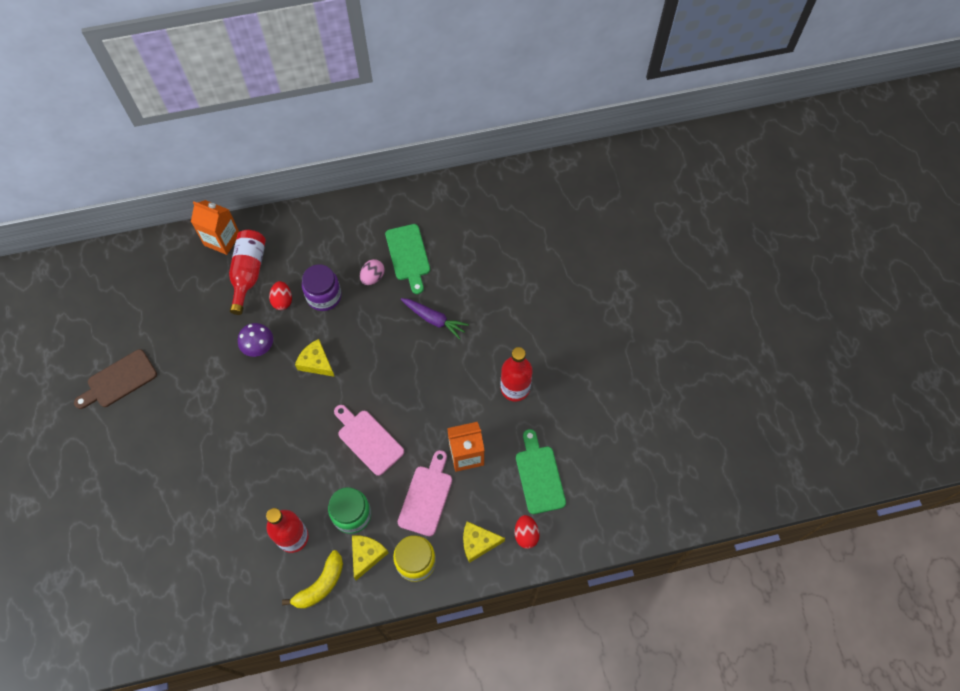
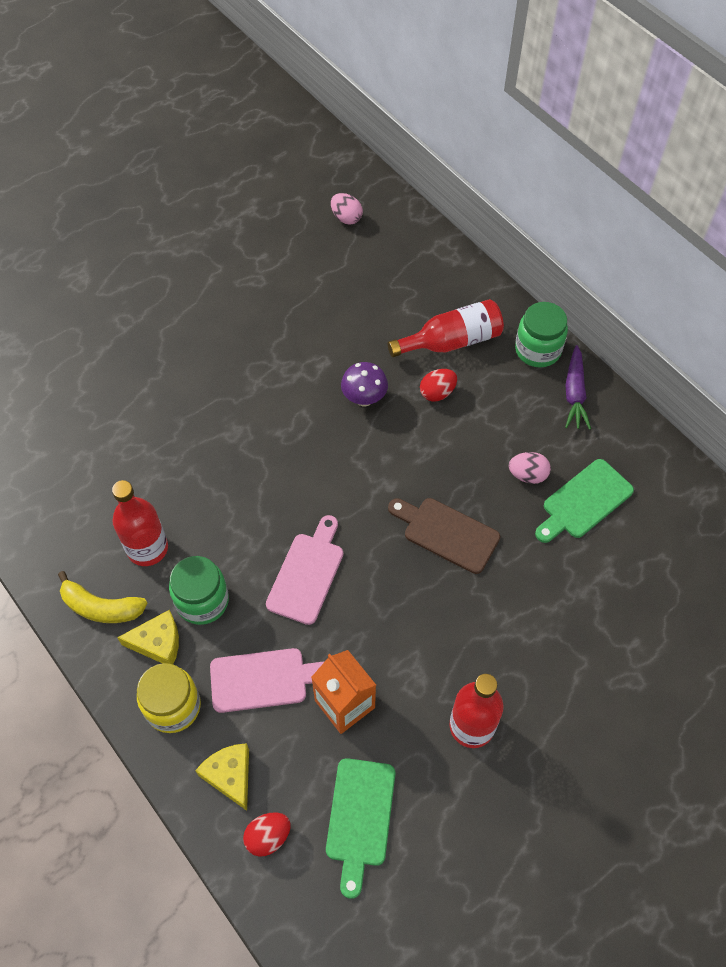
camera: 65 degrees right, 5 degrees down
brown cutting board [74,349,157,409] -> brown cutting board moved to [388,498,500,574]
orange carton [191,200,239,255] -> none
yellow cheese [295,339,335,377] -> none
purple jar [302,264,342,311] -> none
purple carrot [401,298,469,339] -> purple carrot moved to [565,345,591,430]
green cutting board [516,429,566,514] -> green cutting board turned 135 degrees clockwise [326,758,395,899]
none -> pink egg [331,193,363,225]
none -> green jar [515,302,568,367]

